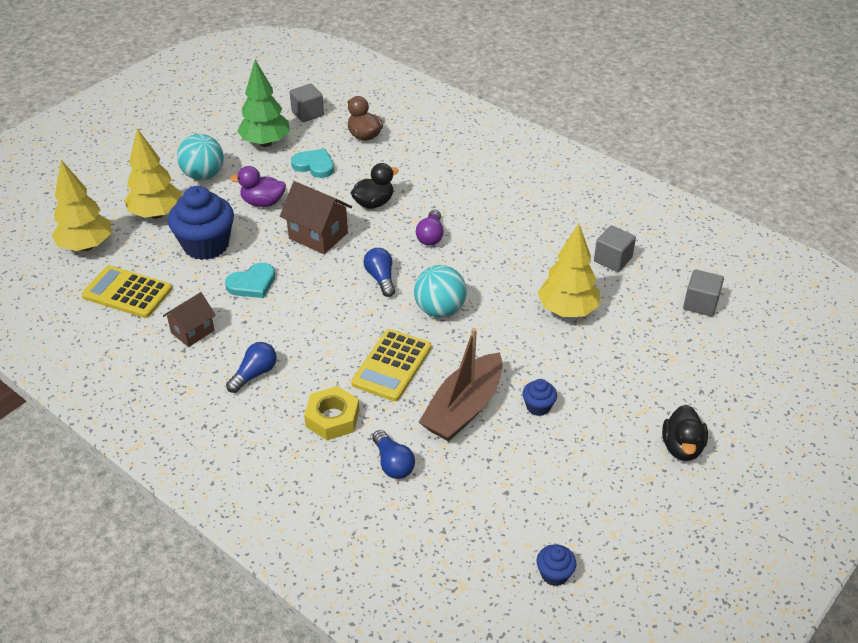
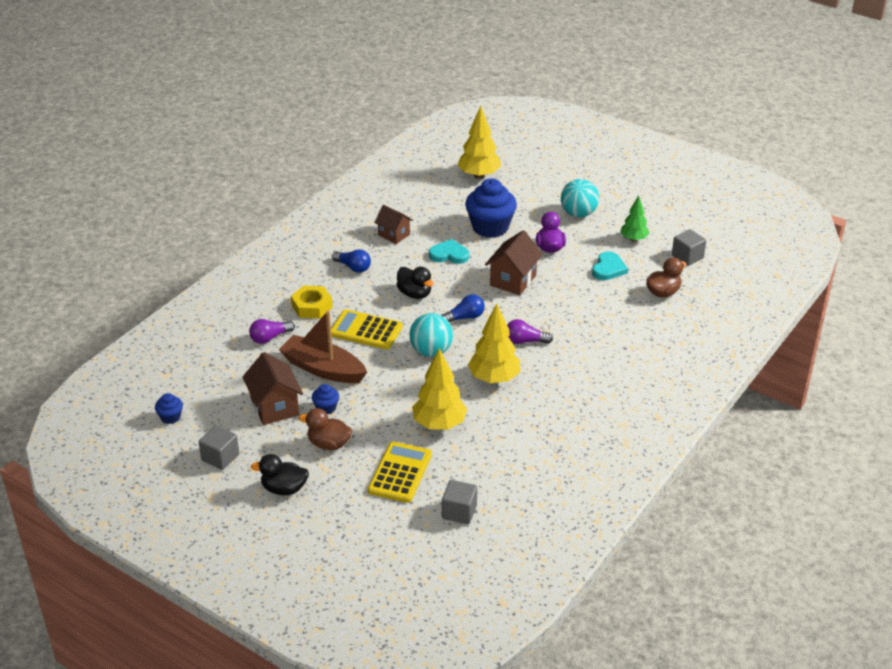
camera: 85 degrees right, 5 degrees down
yellow calculator [82,266,172,318] -> yellow calculator moved to [368,442,432,503]
yellow tree [124,129,182,219] -> yellow tree moved to [468,303,520,383]
turquoise heart [225,263,275,298] -> turquoise heart turned 135 degrees clockwise [429,239,469,264]
green tree [237,60,290,147] -> green tree [620,195,650,242], size x0.62
black duck [351,163,399,209] -> black duck moved to [396,267,434,299]
blue light bulb [372,430,415,479] -> purple light bulb [249,319,295,344]
grey cube [594,226,636,272] -> grey cube moved to [199,425,239,470]
none -> brown house [242,352,303,425]
none -> brown duck [299,408,352,450]

